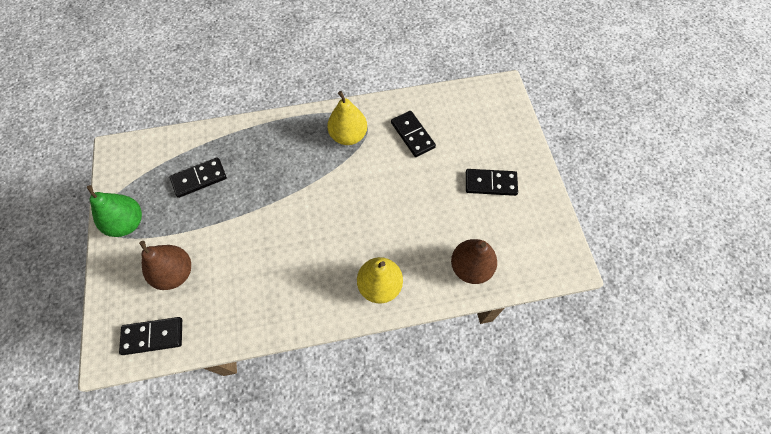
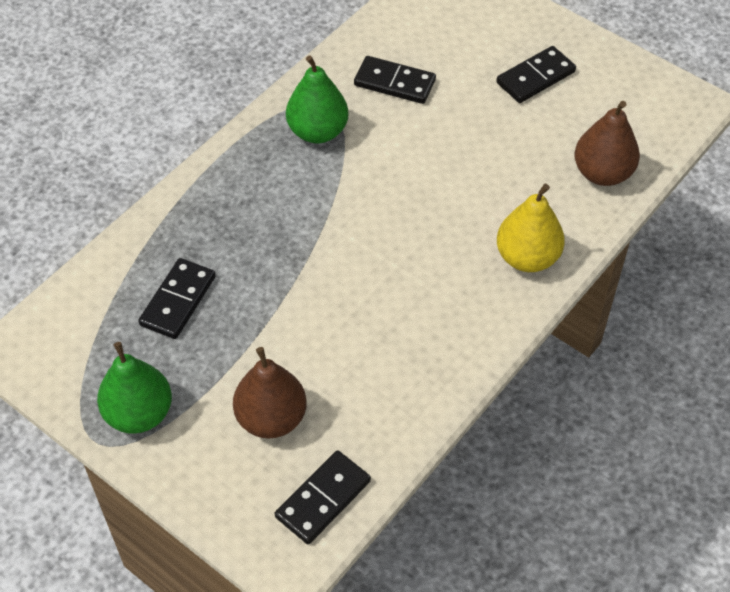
camera: 40 degrees left, 10 degrees down
yellow pear [327,91,367,145] -> green pear [286,55,348,144]

